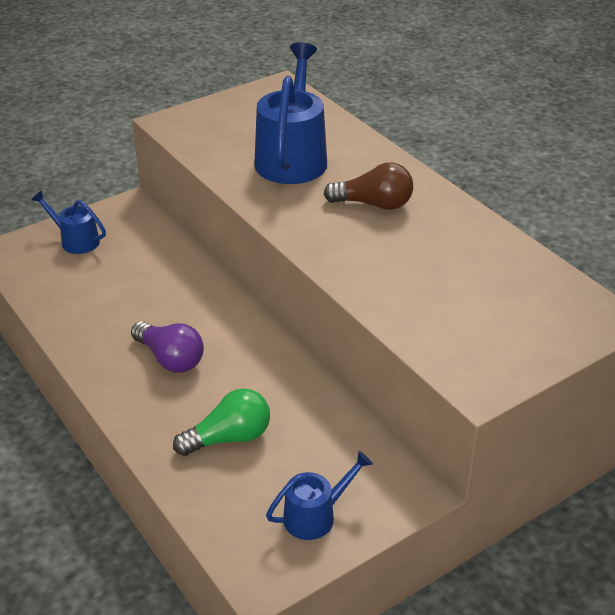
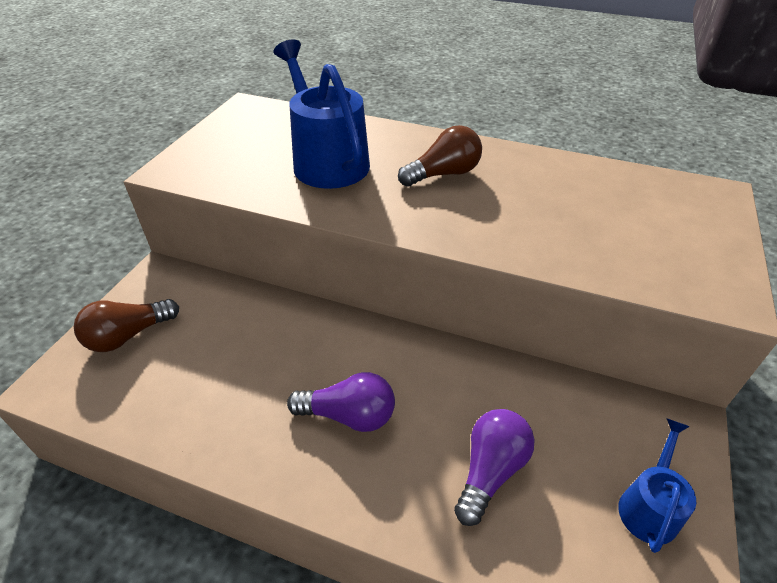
camera: 35 degrees left, 5 degrees up
blue watering can [31,191,106,254] -> brown light bulb [74,299,179,352]
green light bulb [173,388,270,456] -> purple light bulb [454,409,534,526]

